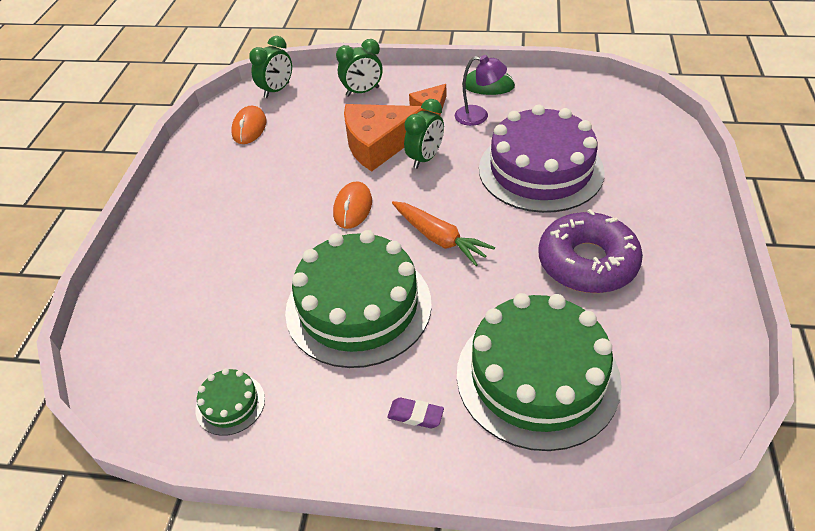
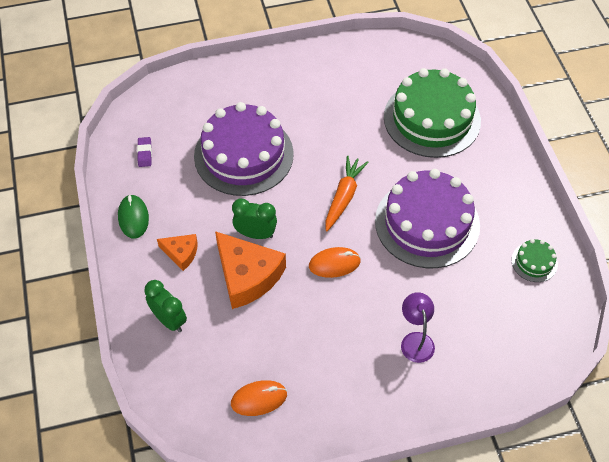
camera: 115 degrees left, 10 degrees up
green clock [249,36,292,98] -> none
green cake [285,230,432,368] -> purple cake [375,169,480,268]
purple eraser [387,398,444,428] -> purple eraser moved to [137,137,152,167]
purple lamp [455,55,507,126] -> purple lamp moved to [401,292,435,363]
purple donut [538,209,643,293] -> none

